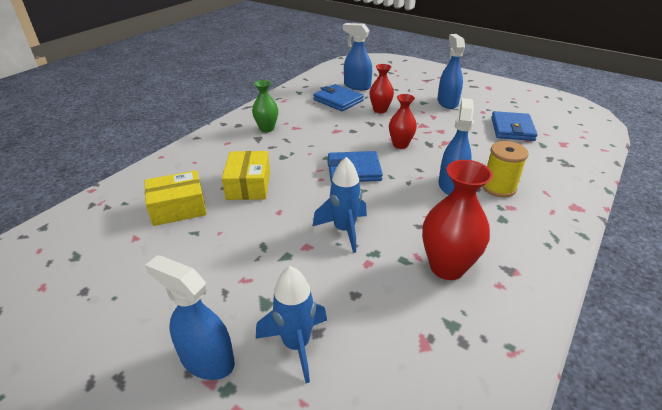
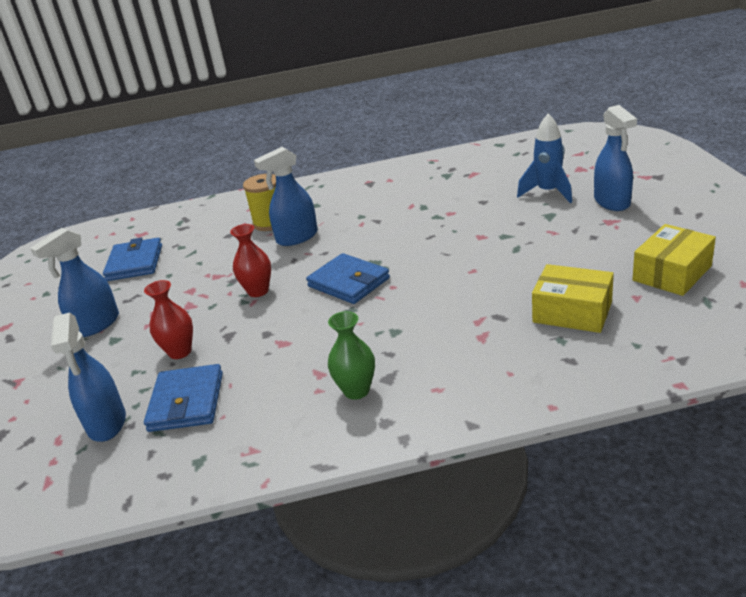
camera: 130 degrees left, 5 degrees down
yellow box [222,151,270,200] -> yellow box moved to [632,224,716,296]
blue rocket [313,157,367,253] -> none
red vase [422,160,493,280] -> none
blue wallet [491,111,538,141] -> blue wallet turned 60 degrees counterclockwise [103,238,162,281]

